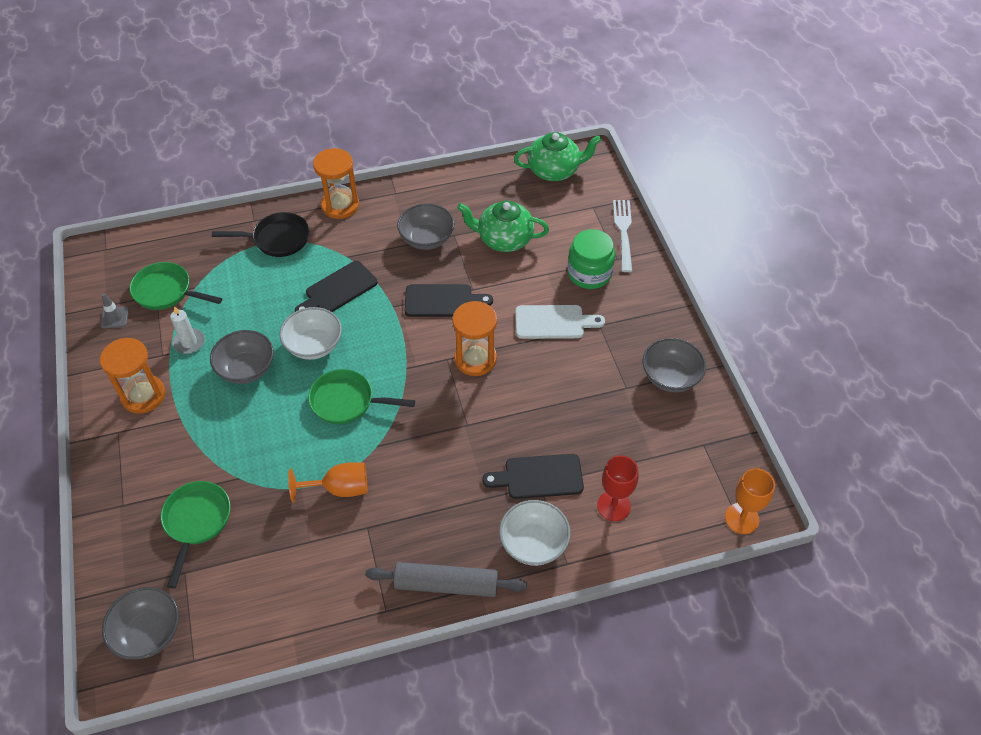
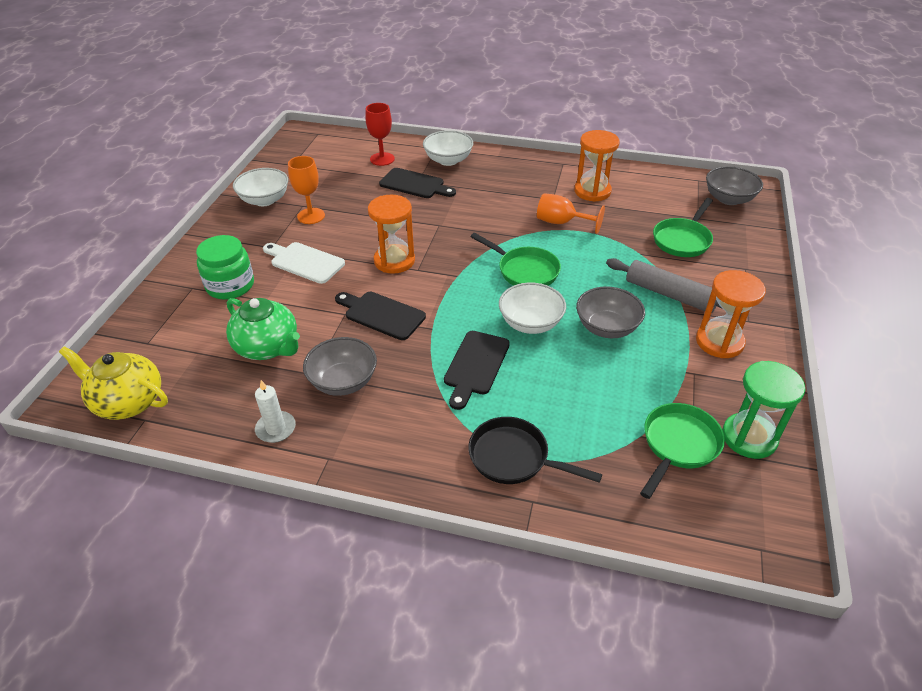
camera: 150 degrees left, 10 degrees down
grey traffic cone [100,293,129,328] -> green hourglass [722,361,806,459]
green pan [130,262,222,310] -> green pan turned 105 degrees counterclockwise [640,403,725,499]
white candle [170,306,205,354] -> white candle moved to [255,380,296,443]
black cutting board [295,261,378,312] -> black cutting board turned 120 degrees clockwise [444,331,510,410]
orange hourglass [313,148,359,219] -> orange hourglass moved to [574,130,620,202]
grey rolling pin [365,562,527,597] -> grey rolling pin moved to [606,258,741,315]
green teapot [514,132,602,181] -> yellow teapot [59,346,168,420]
white fork [613,200,632,272] -> none
grey bowl [642,338,706,392] -> white bowl [233,168,288,206]
orange goblet [725,468,775,534] -> orange goblet moved to [288,156,325,224]

